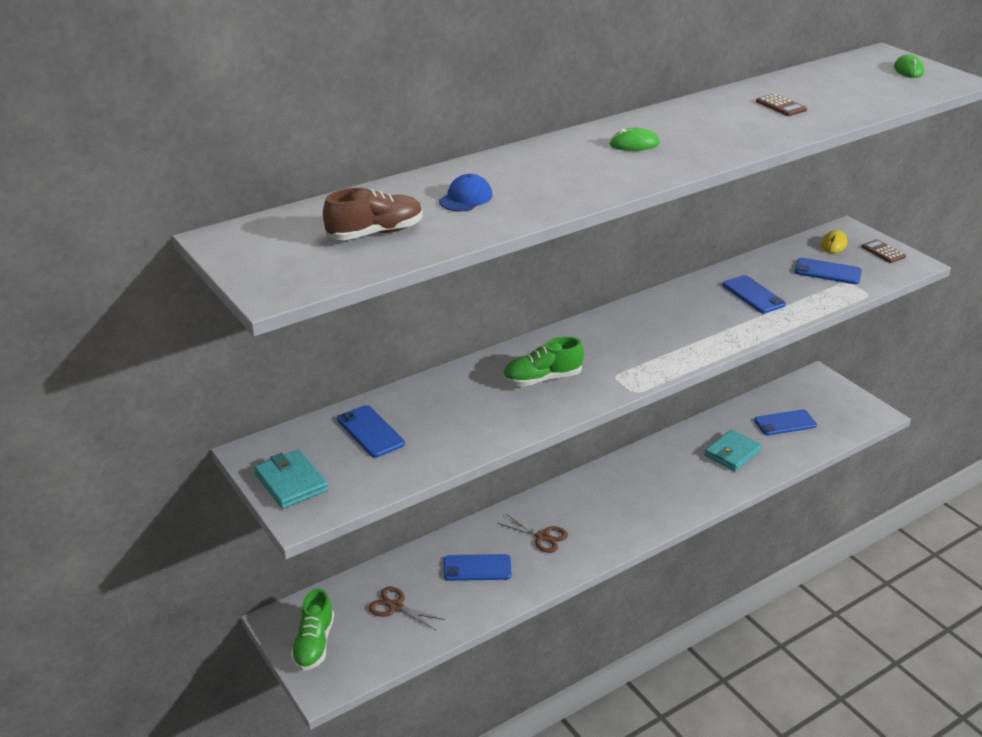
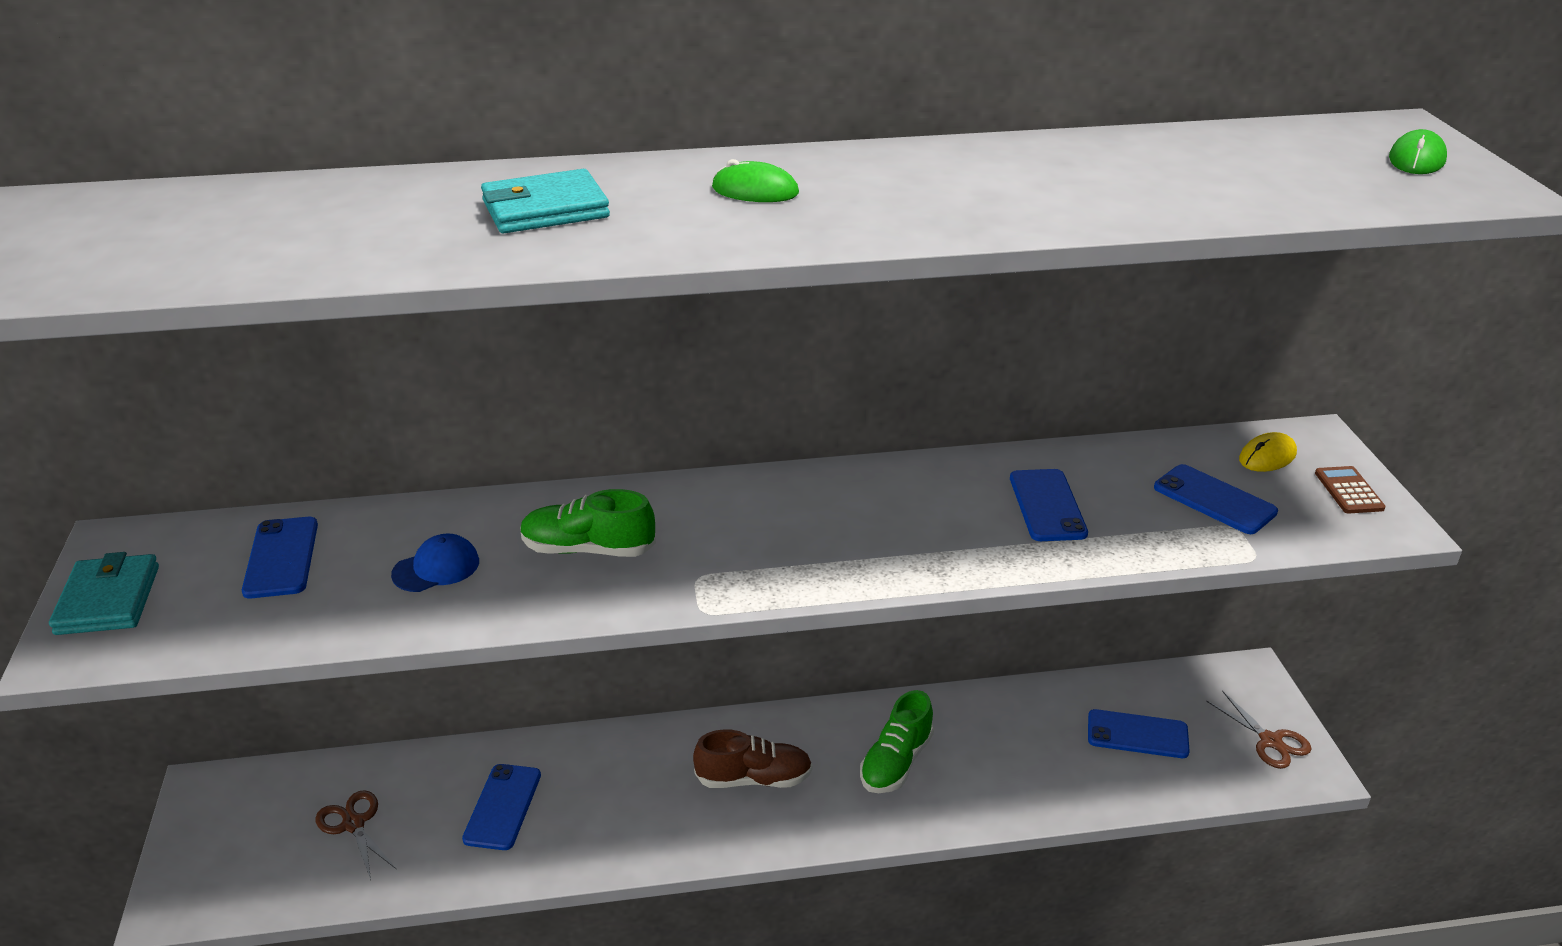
camera: 25 degrees right, 0 degrees up
green shoe [291,589,334,671] -> green shoe moved to [860,690,934,793]
brown shoe [323,188,422,240] -> brown shoe moved to [693,729,813,788]
blue cap [439,174,493,211] -> blue cap moved to [391,534,479,592]
blue phone [444,554,512,581] -> blue phone turned 75 degrees clockwise [462,764,541,850]
brown scissors [497,513,568,553] -> brown scissors moved to [1206,691,1312,769]
turquoise wallet [705,429,762,471] -> turquoise wallet moved to [481,169,610,233]
brown calculator [756,93,807,116] -> none

